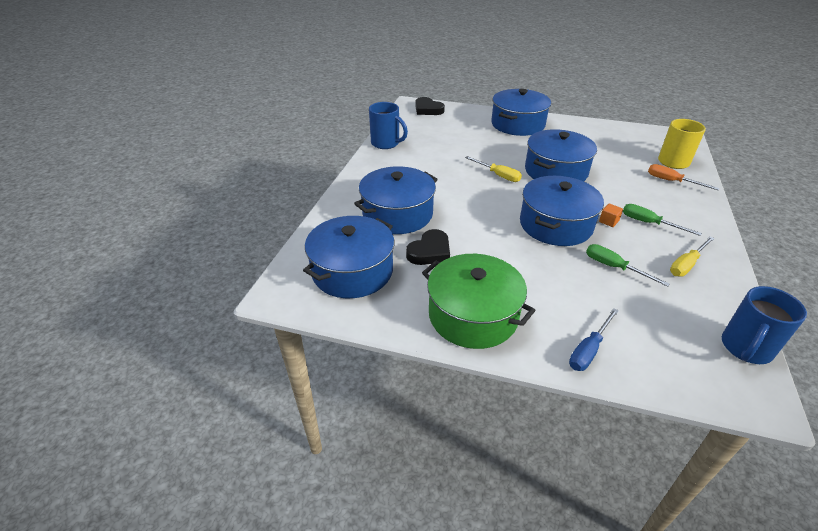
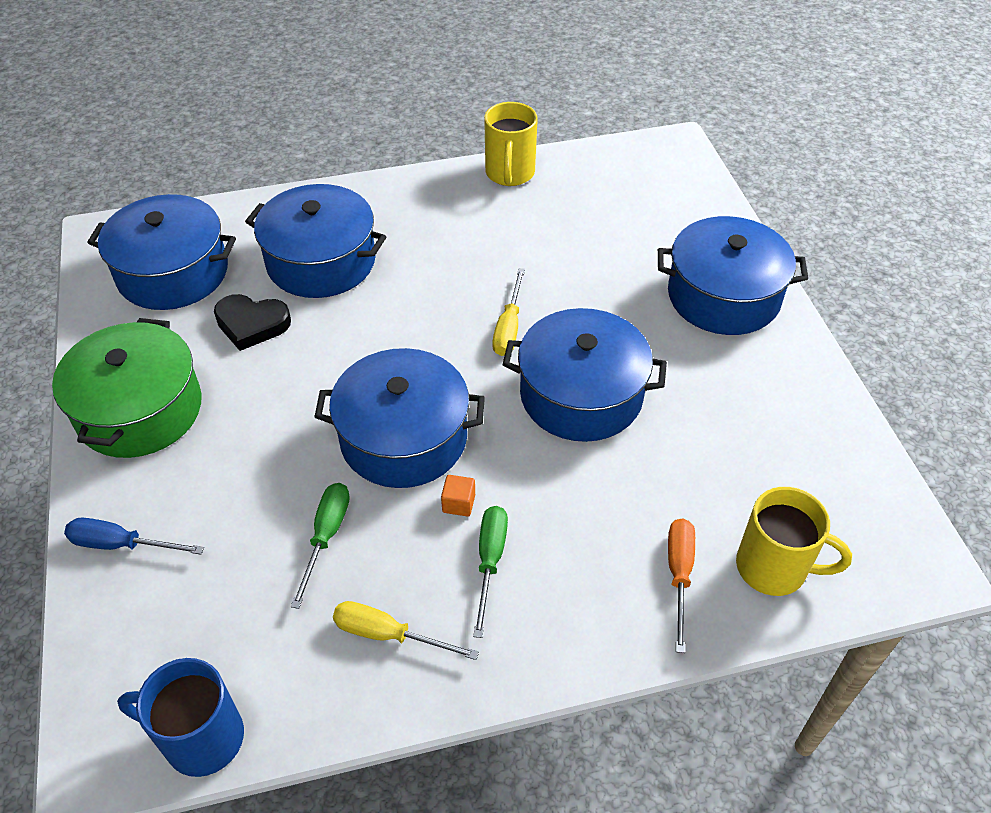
camera: 60 degrees right, 10 degrees up
blue mug [369,102,408,149] -> yellow mug [484,102,538,186]
black heart [415,97,445,115] -> none

